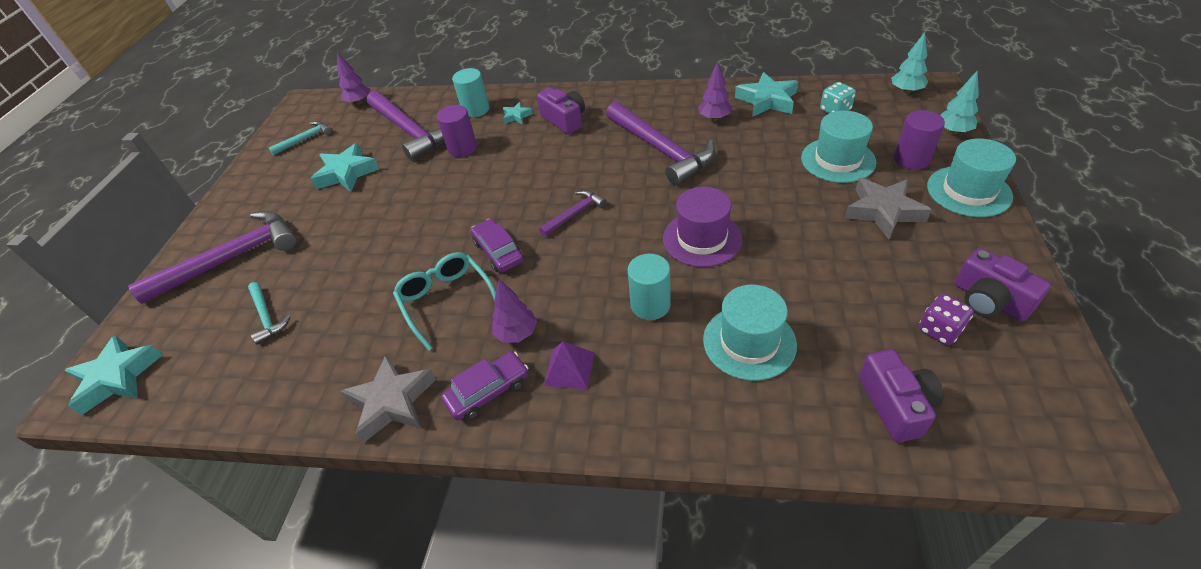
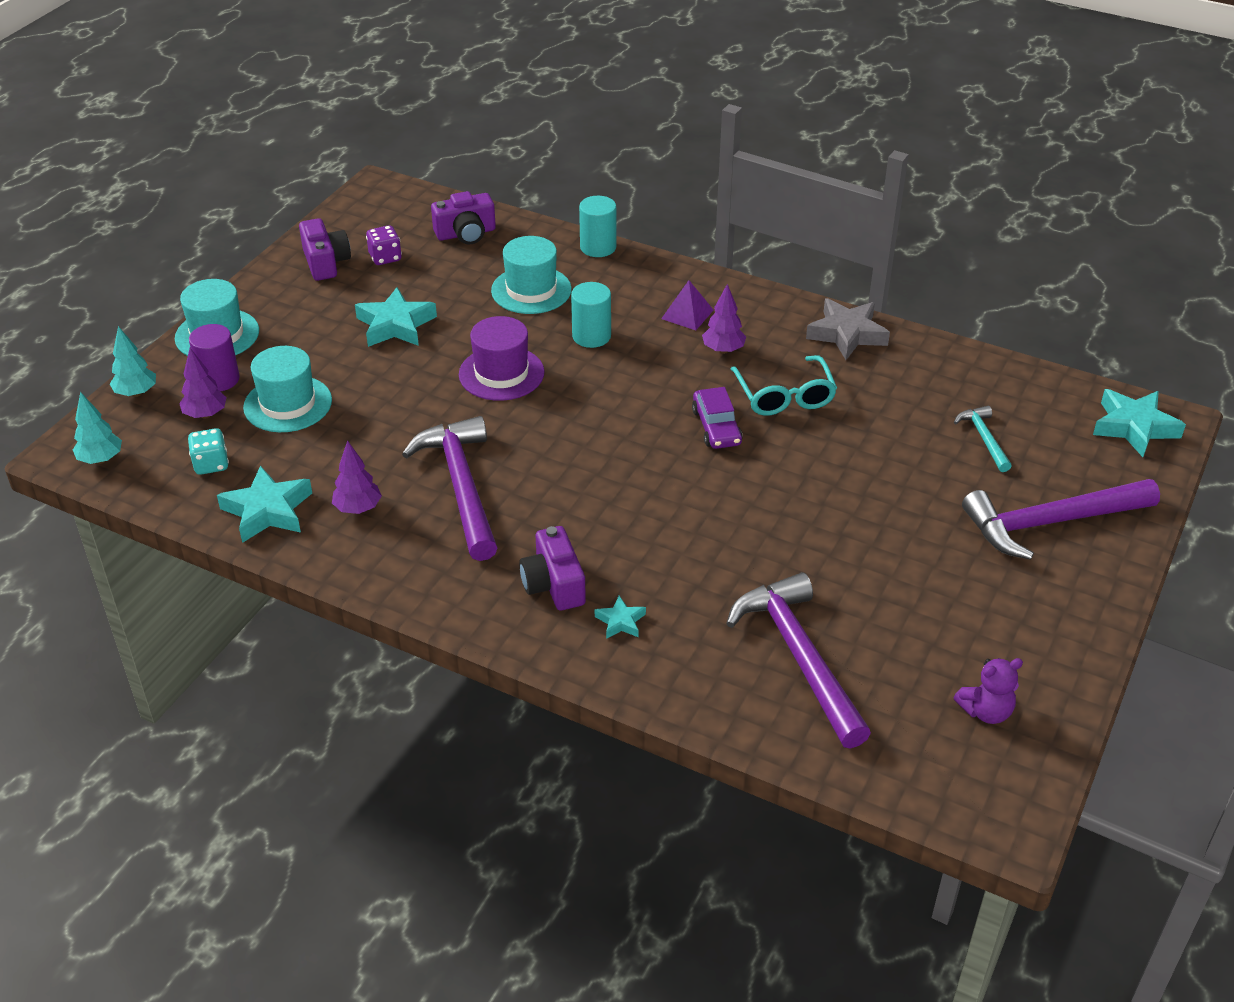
camera: 165 degrees left, 5 degrees down
turquoise hammer [269,121,332,155] -> purple teddy bear [954,658,1023,724]
turquoise star [310,143,379,192] -> turquoise star moved to [355,287,437,347]
purple tree [337,52,371,105] -> purple tree moved to [179,348,227,419]
purple cylinder [437,105,477,157] -> none
purple car [441,351,528,420] -> none
turquoise cylinder [452,68,489,117] -> turquoise cylinder moved to [579,196,616,257]
purple hammer [539,190,607,236] -> none
grey star [845,178,932,239] -> none
purple camera [859,349,944,443] -> purple camera turned 120 degrees counterclockwise [431,191,496,245]

